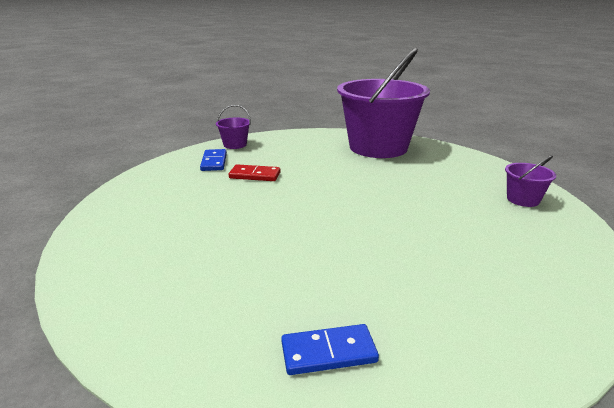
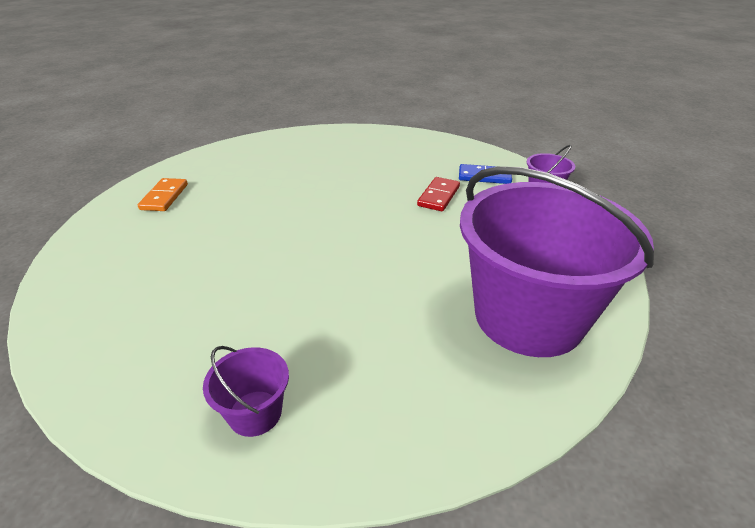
camera: 105 degrees right, 10 degrees up
blue domino [281,324,379,375] -> orange domino [138,178,188,211]

